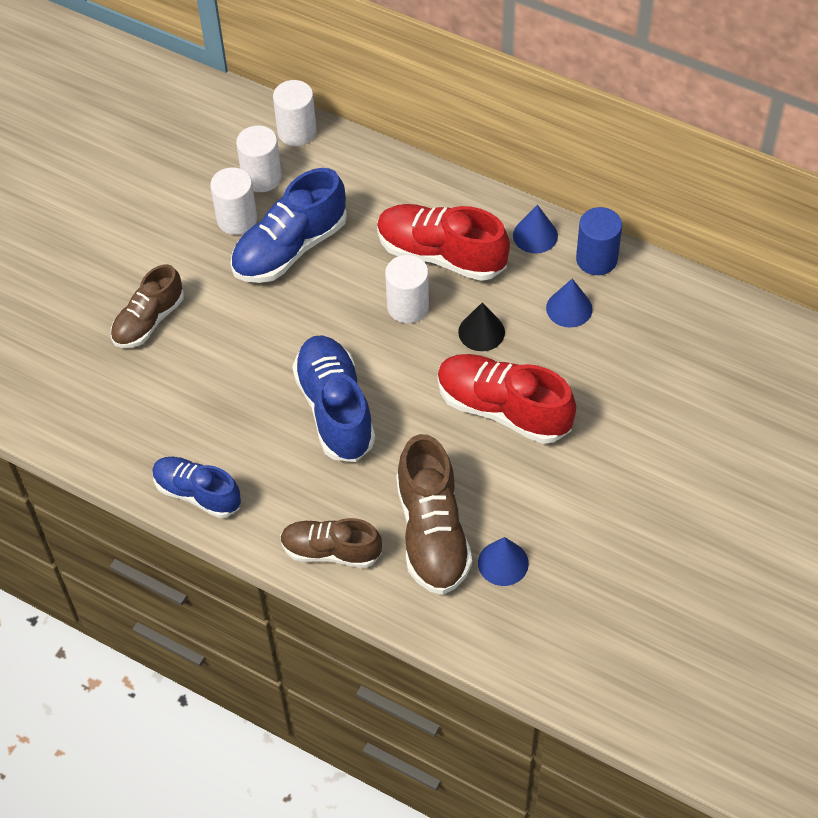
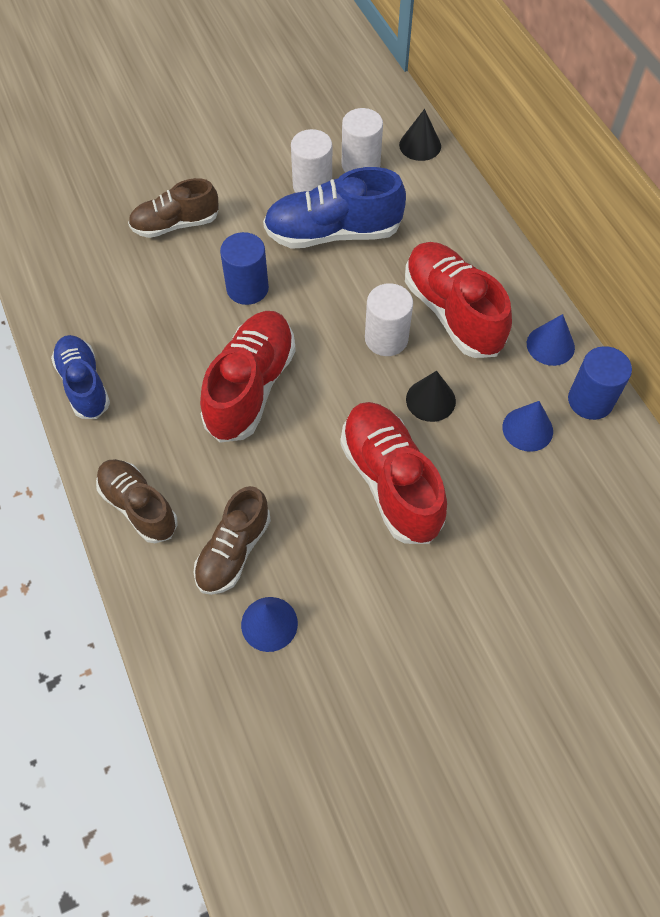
camera: 35 degrees right, 5 degrees up
white cylinder [273,80,317,146] -> black cone [399,109,441,161]
blue shoe [292,335,375,462] -> red shoe [200,311,296,443]
brown shoe [396,434,472,595] -> brown shoe [194,486,271,595], size x0.66
none -> blue cylinder [220,232,269,305]

